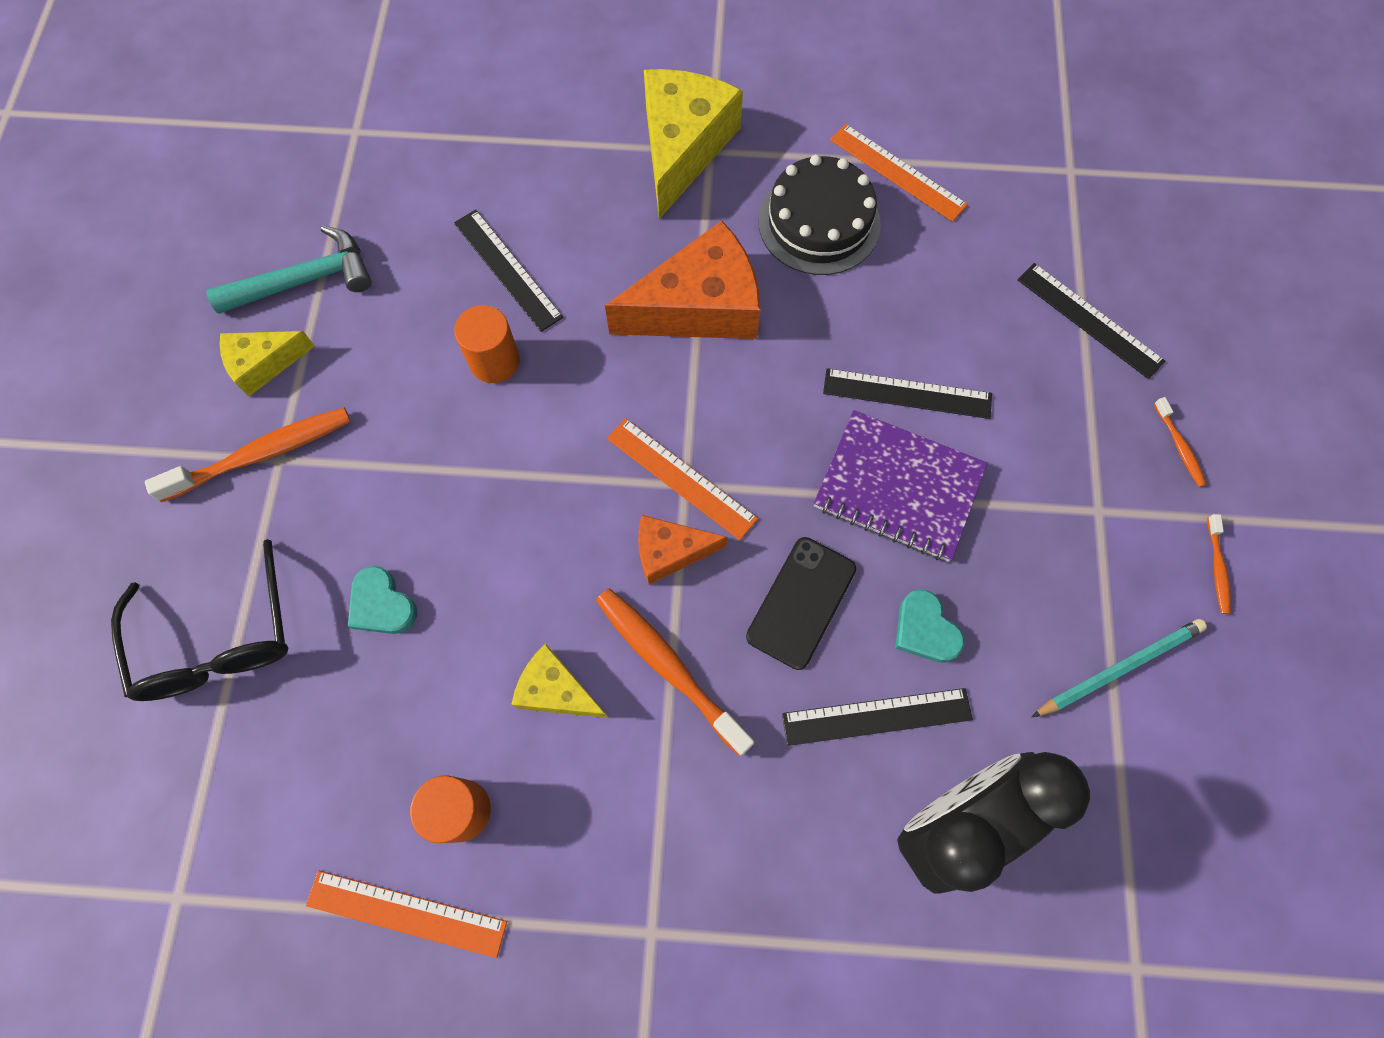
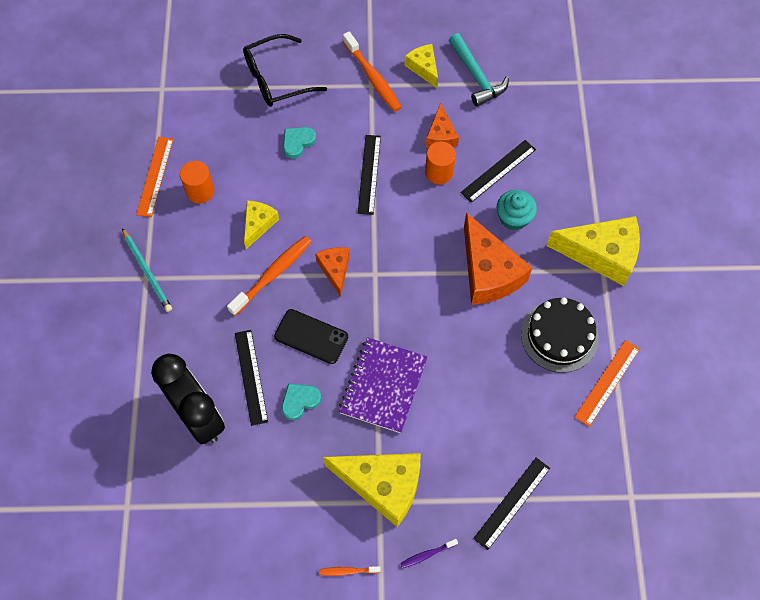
camera: 85 degrees right, 5 degrees down
orange ruler [607,418,758,540] -> none
black ruler [823,368,992,419] -> black ruler moved to [358,135,381,215]
turquoise pencil [1032,619,1207,717] -> turquoise pencil moved to [122,228,172,312]
orange toothbrush [1154,397,1207,487] -> purple toothbrush [400,539,458,568]
none -> yellow cheese [323,453,420,527]
none -> orange cheese [426,103,459,147]
none -> turquoise cupcake [496,190,537,231]

